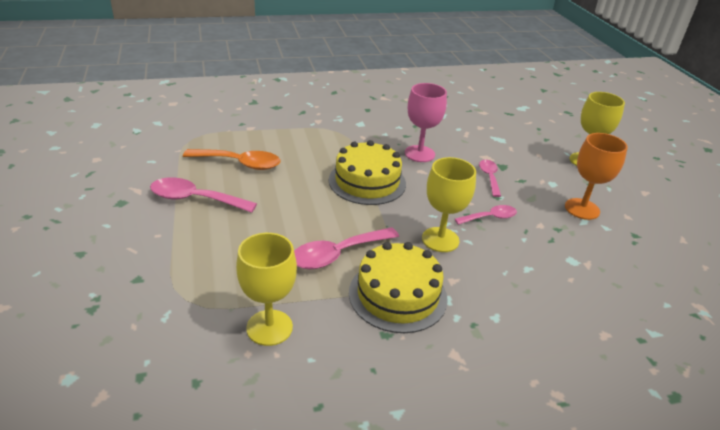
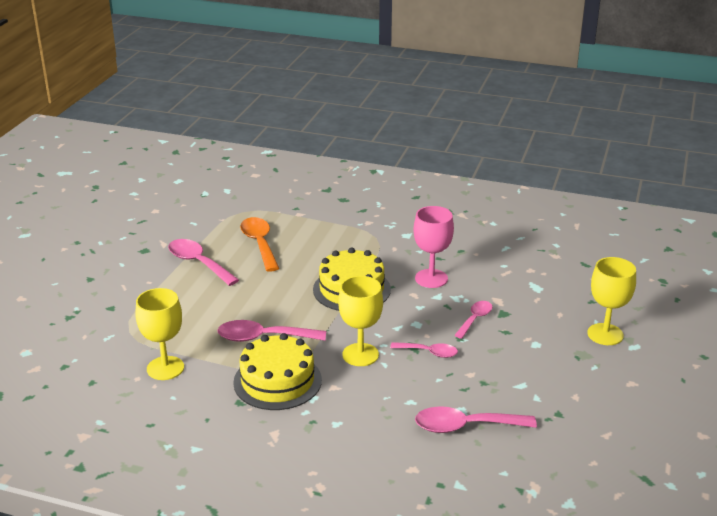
camera: 35 degrees right, 5 degrees down
orange spoon [183,149,280,170] -> orange spoon turned 150 degrees counterclockwise [240,217,279,272]
orange goblet [565,133,628,220] -> none
none -> pink spoon [415,406,537,433]

